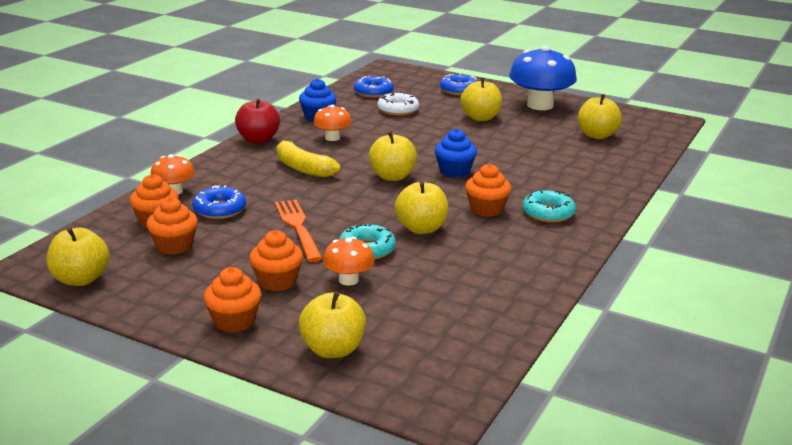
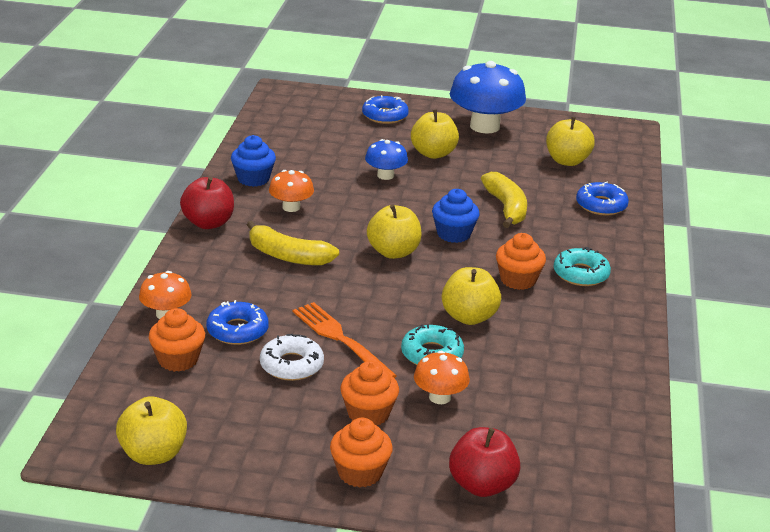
camera: 20 degrees left, 5 degrees up
orange cupcake [146,197,198,255] -> none
yellow apple [298,292,366,358] -> red apple [449,427,521,497]
blue donut [354,76,394,98] -> blue donut moved to [576,182,629,216]
white donut [377,92,419,116] -> white donut moved to [260,334,324,381]
none -> blue mushroom [365,139,408,180]
none -> yellow banana [481,172,527,228]

